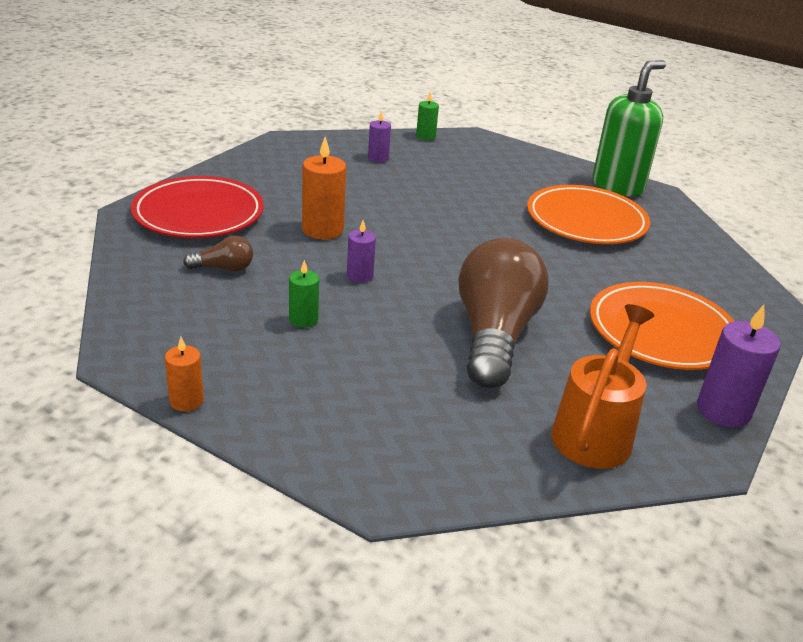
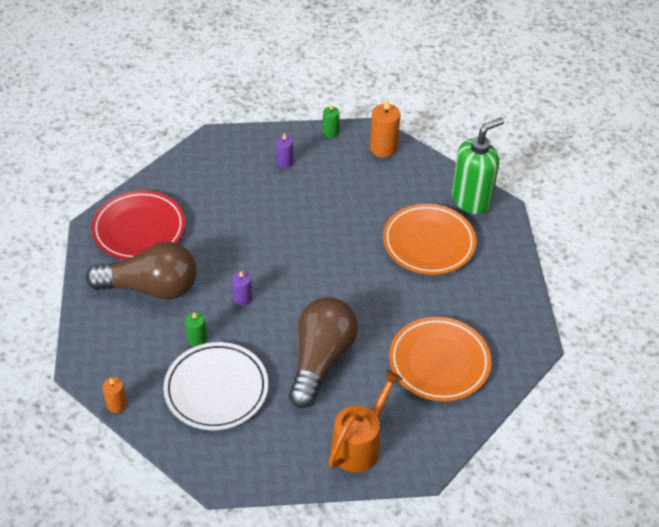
camera: 10 degrees right, 15 degrees up
brown light bulb [183,236,253,271] -> brown light bulb [86,242,197,300], size x2.37
orange candle [302,137,346,240] -> orange candle moved to [370,98,401,158]
purple candle [697,305,781,428] -> none
none -> white plate [163,342,268,430]

